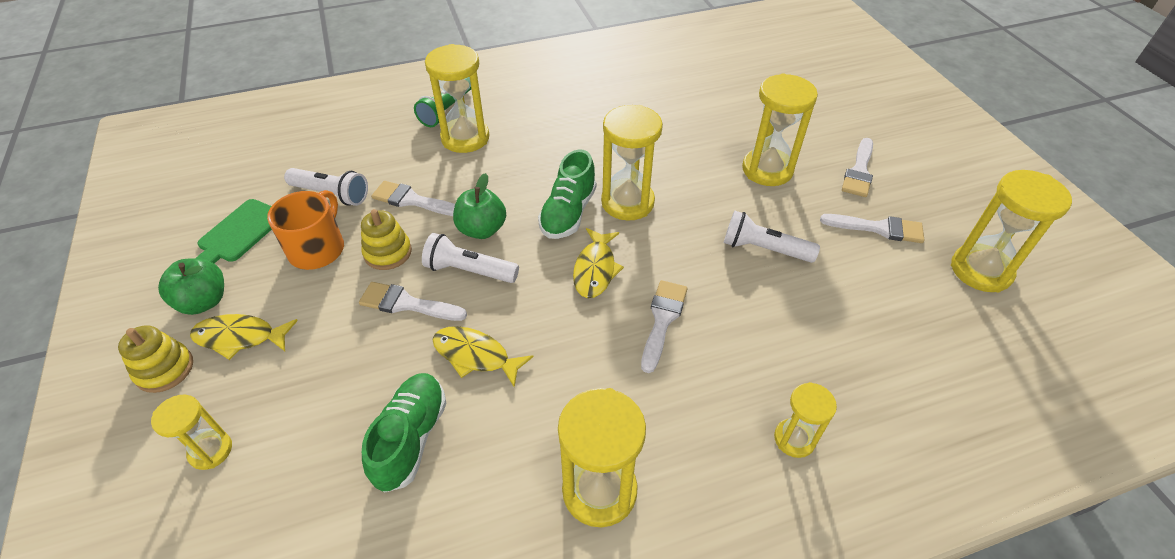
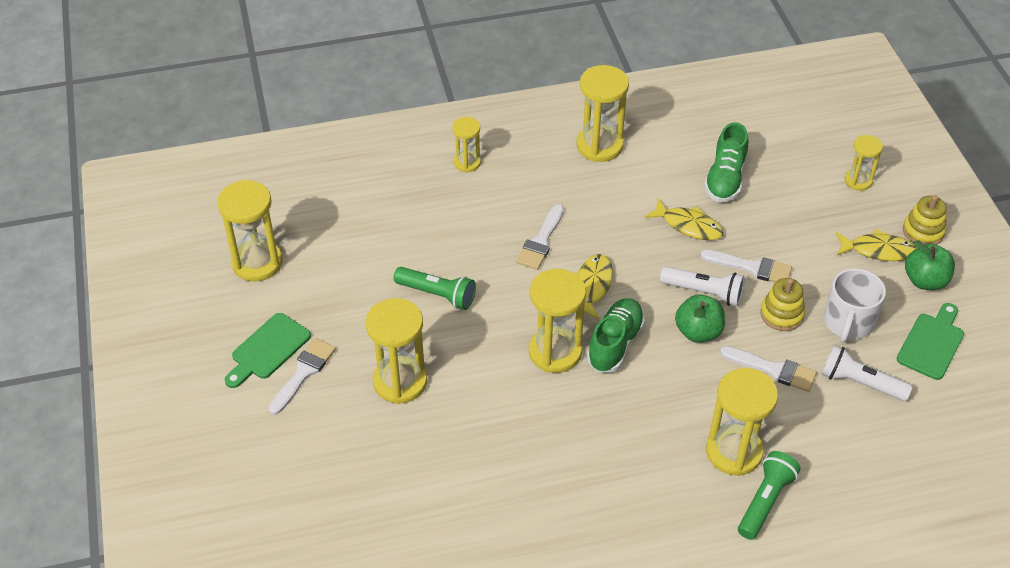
camera: 175 degrees left, 0 degrees up
orange mug [267,190,344,270] -> white mug [824,268,886,343]
white flashlight [724,210,820,263] -> green flashlight [394,267,476,310]
white brush [820,214,924,243] -> none
none -> green cutting board [225,313,311,388]

